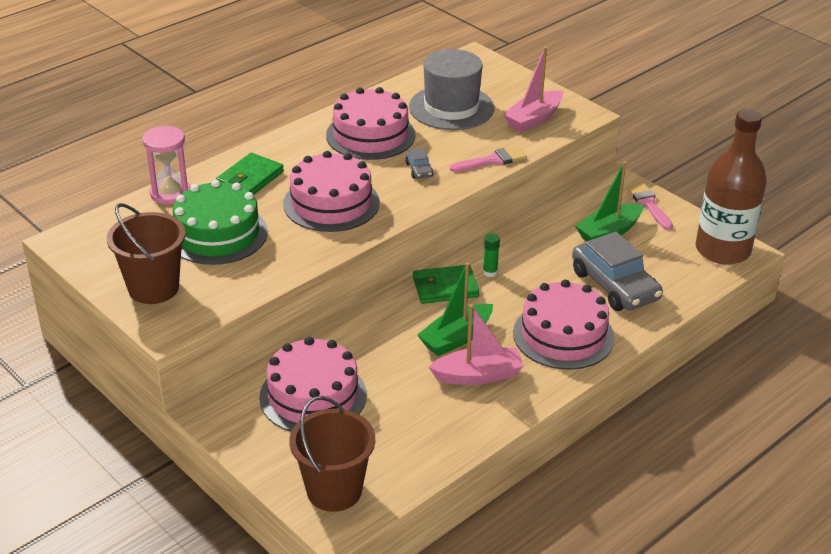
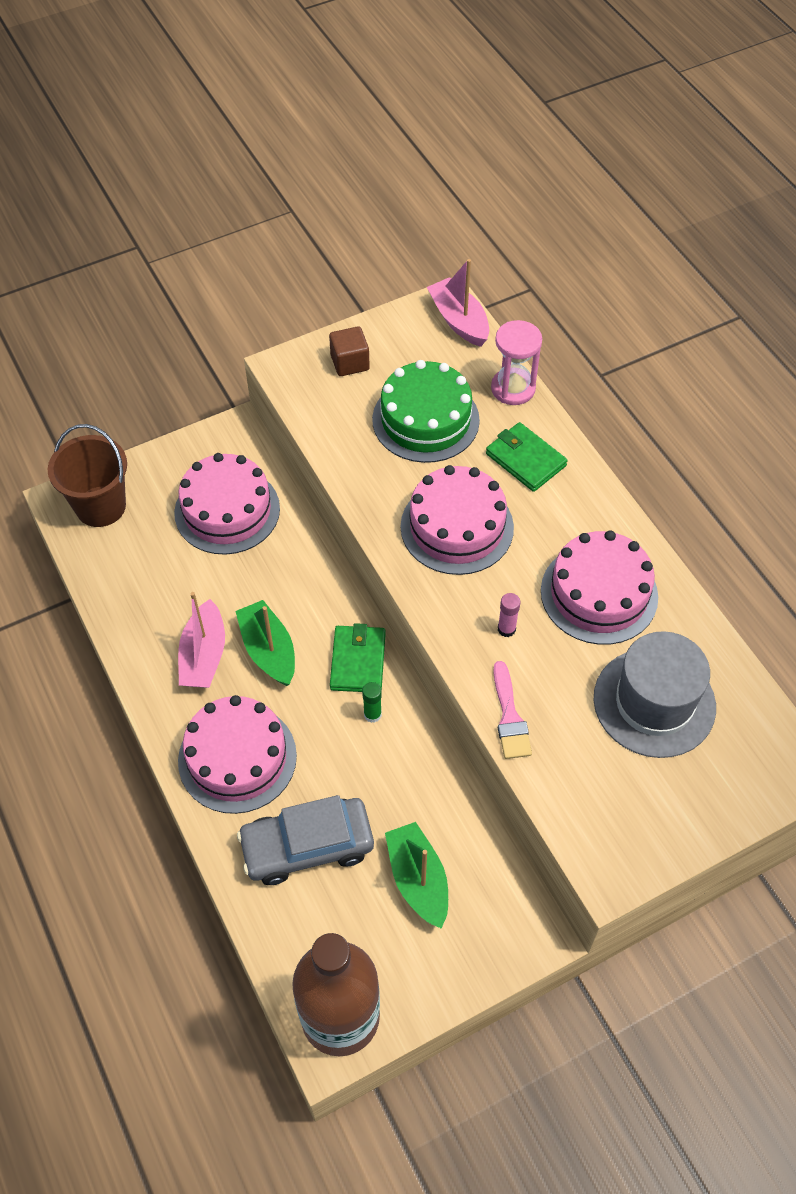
camera: 105 degrees right, 20 degrees up
brown bucket [107,203,186,304] -> brown cube [329,326,370,376]
grey car [405,148,434,179] -> pink glue stick [498,593,521,637]
pink boat [503,47,563,132] -> pink boat moved to [427,259,489,347]
pink brush [627,183,673,230] -> none

